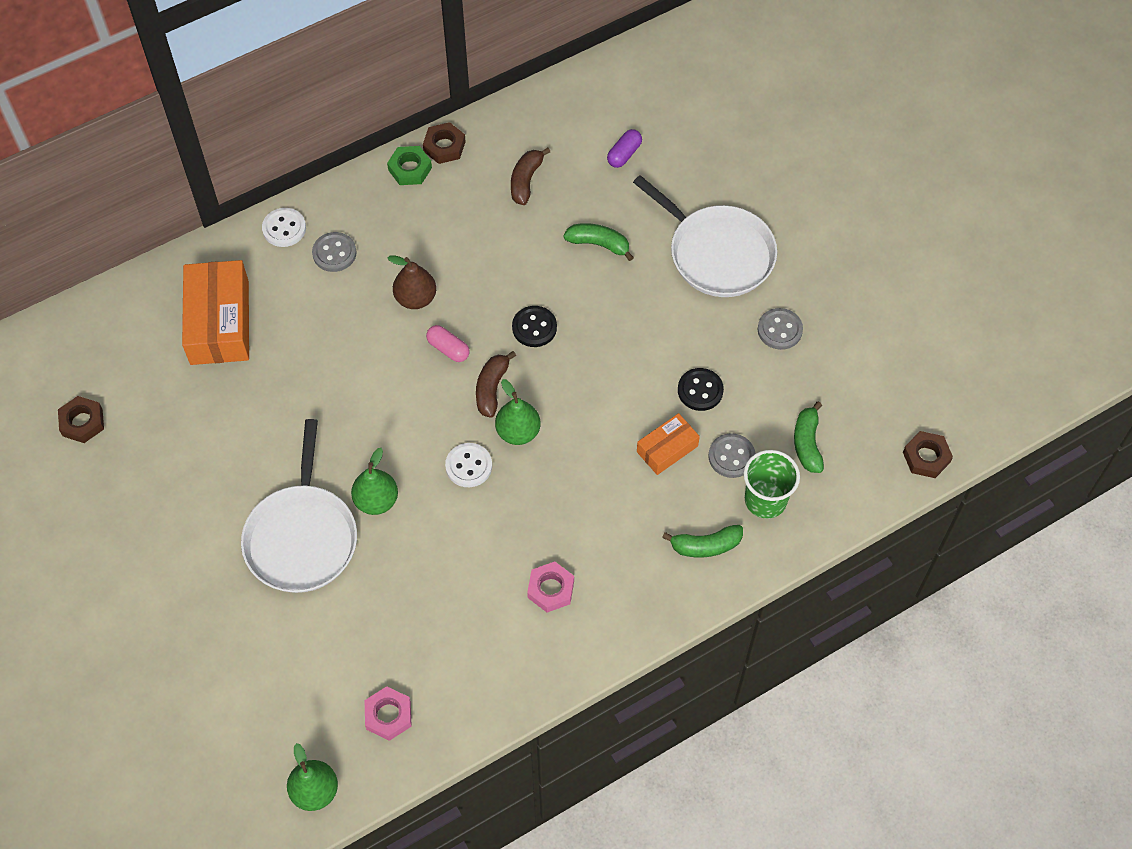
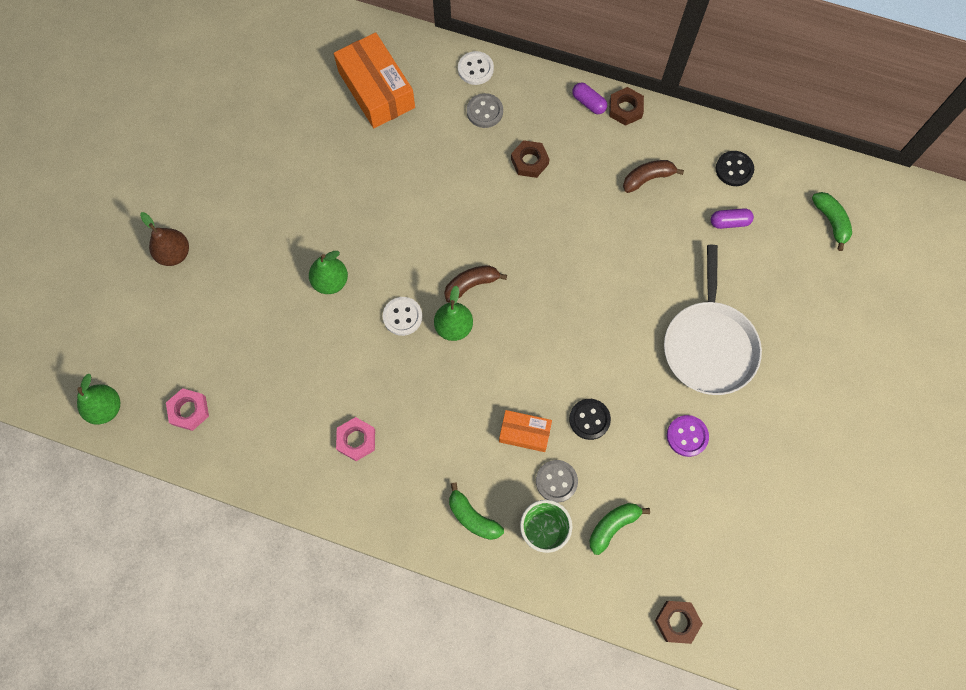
camera: 50 degrees right, 10 degrees up
brown nut [58,396,104,443] -> brown nut moved to [511,140,549,178]
orange box [182,260,249,365] -> orange box turned 75 degrees counterclockwise [334,32,415,128]
white pan [241,419,357,593] -> none
green nut [387,146,432,185] -> purple capsule [572,82,607,114]
brown pear [388,256,436,309] -> brown pear moved to [140,212,189,266]
pink capsule [426,325,470,362] -> none
black button [512,306,557,347] -> black button moved to [716,151,754,186]
green banana [563,223,634,261] -> green banana moved to [812,192,852,251]
grey button [758,308,803,350] -> purple button [667,415,709,457]

